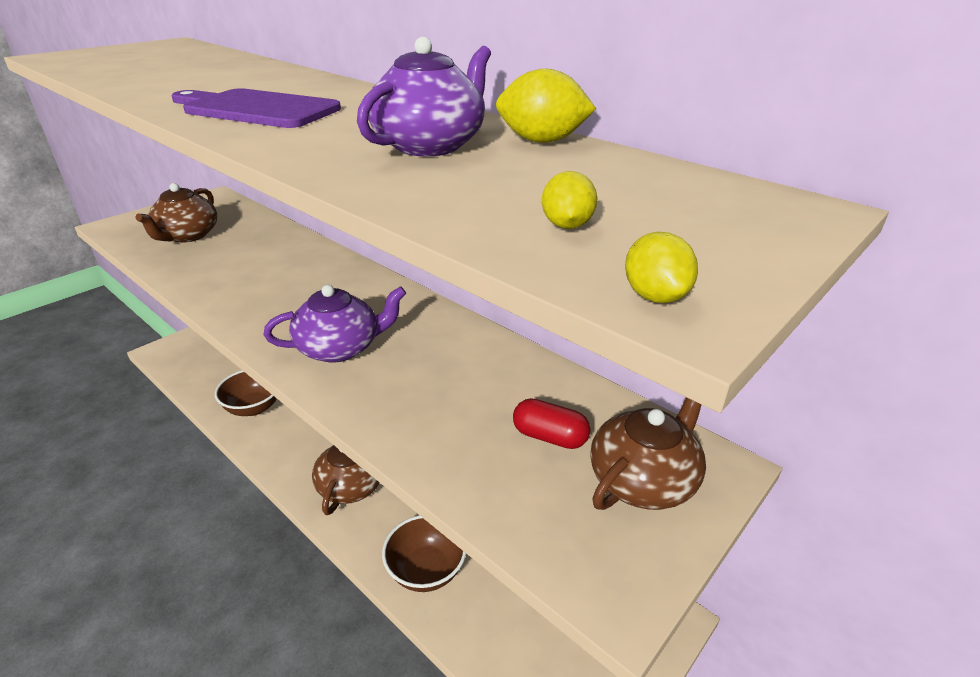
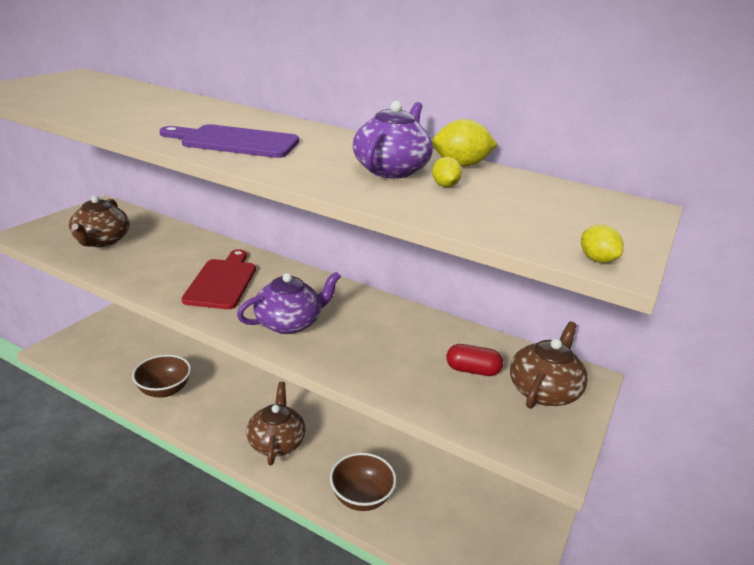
camera: 15 degrees left, 5 degrees down
yellow lemon [542,171,597,229] -> yellow lemon moved to [432,157,462,187]
none -> red cutting board [181,249,256,309]

